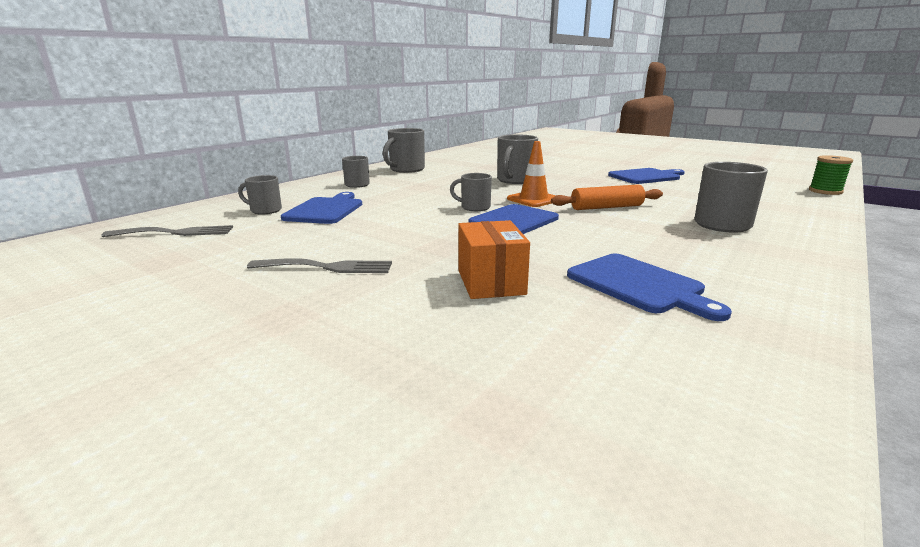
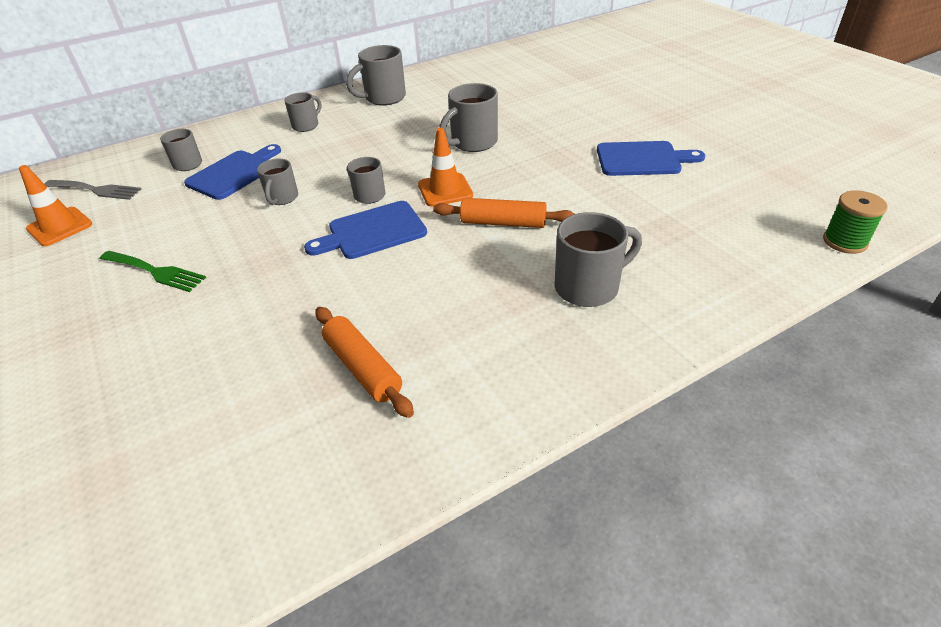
camera: 25 degrees right, 20 degrees up
grey fork [247,258,392,273] -> green fork [100,251,206,292]
orange box [458,220,530,299] -> none
blue cutting board [567,254,732,321] -> orange rolling pin [315,307,414,418]
none -> orange traffic cone [19,165,92,246]
none -> grey mug [257,159,298,205]

